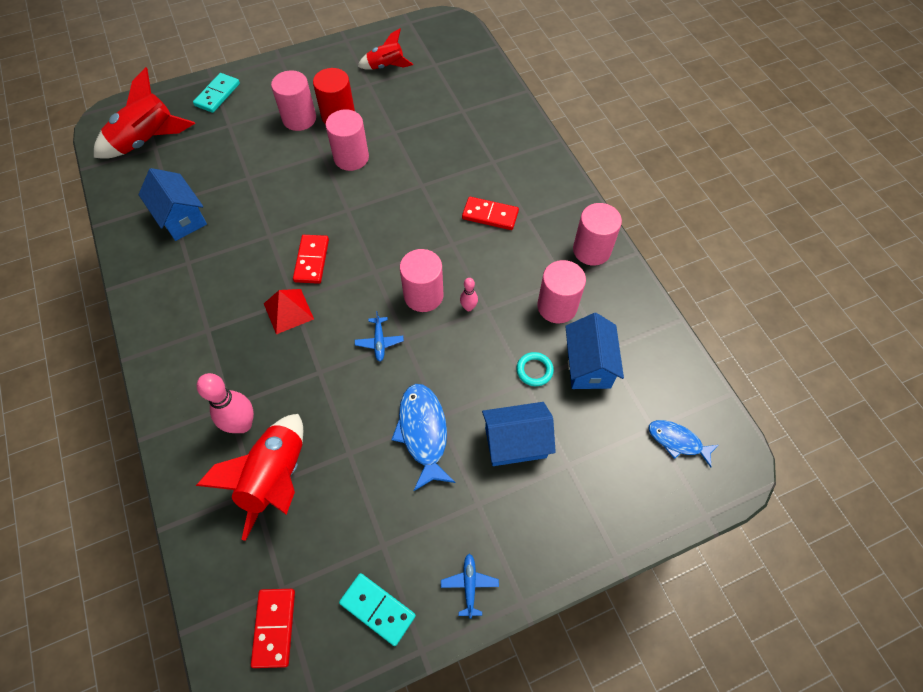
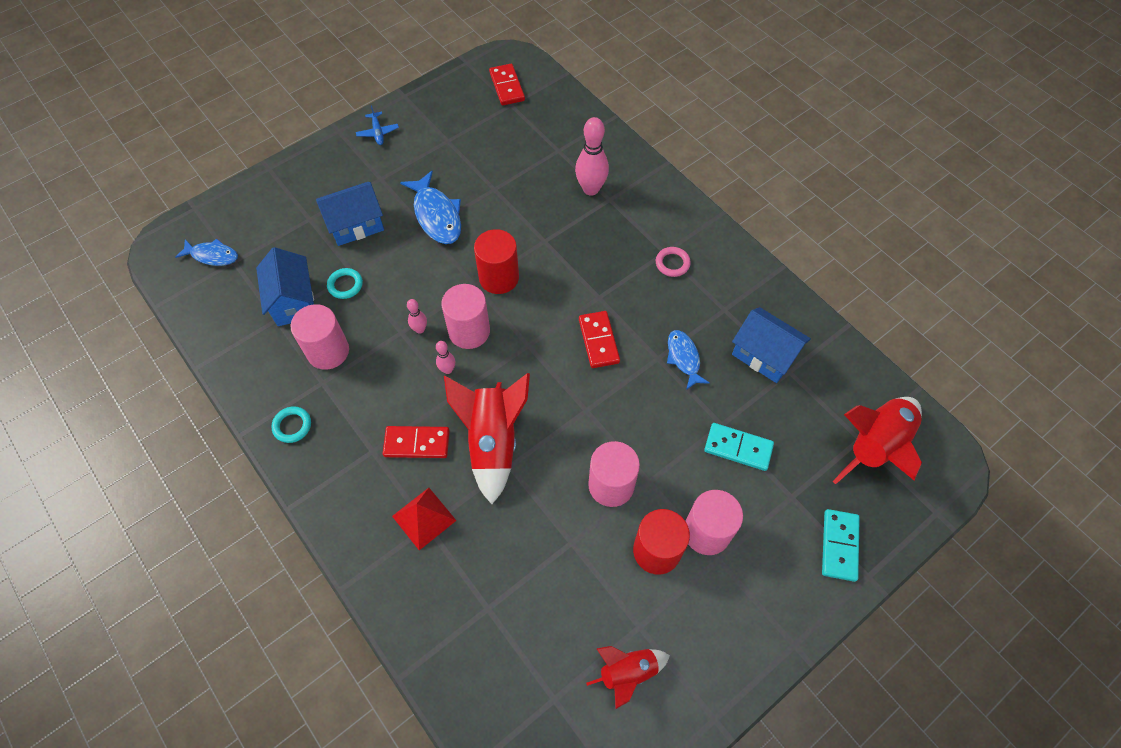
camera: 165 degrees right, 0 degrees up
red rocket [196,414,303,541] -> red rocket moved to [444,373,530,504]
red pyramid [264,289,314,334] -> red pyramid moved to [392,488,457,550]
turquoise domino [339,573,416,646] -> turquoise domino moved to [704,423,774,471]
blue plane [355,311,404,361] -> red cylinder [474,229,519,294]
pink cylinder [573,203,622,266] -> turquoise ring [272,406,311,443]
none -> pink bowling pin [436,341,455,374]
none -> pink ring [656,247,691,277]
none -> blue fish [667,330,710,390]

